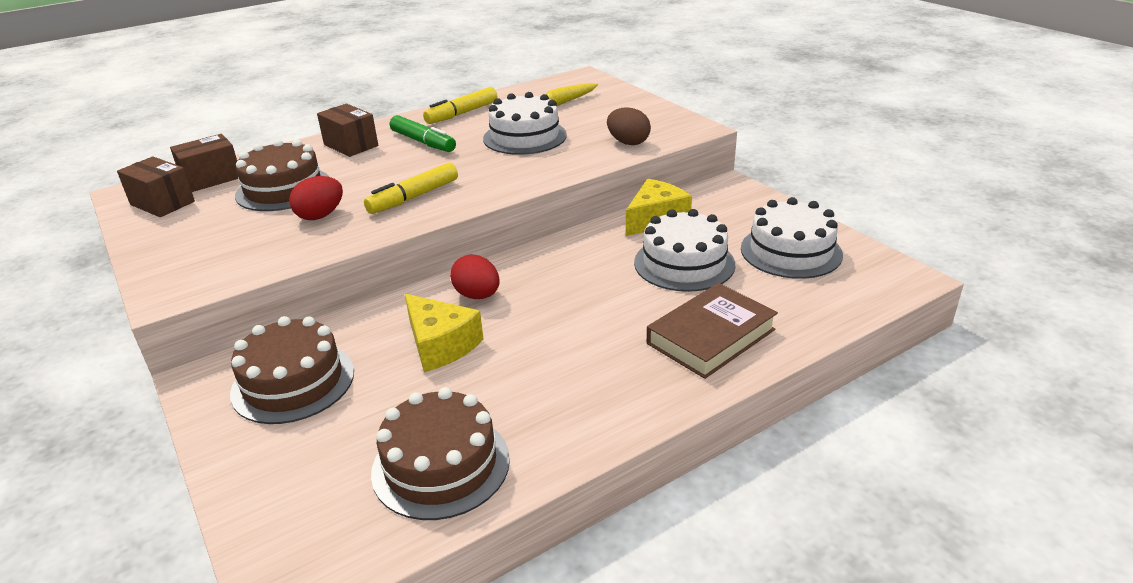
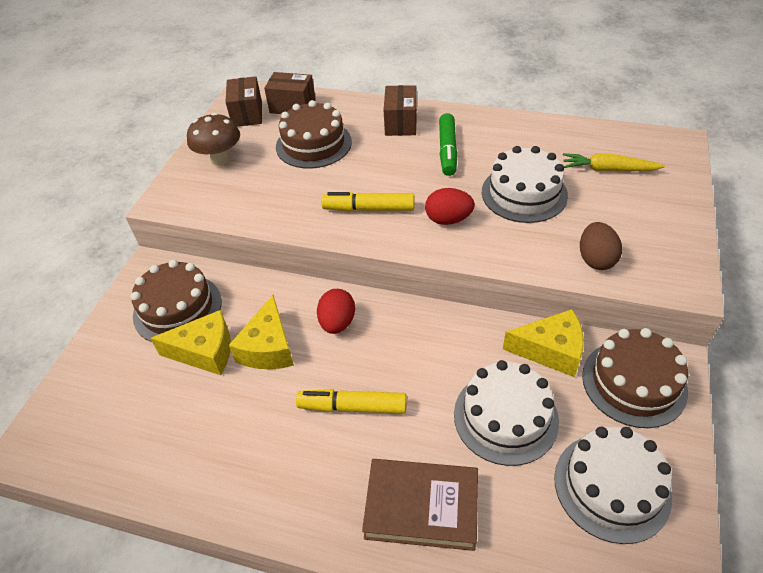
camera: 50 degrees right, 15 degrees up
red egg [289,176,343,220] -> red egg moved to [425,188,475,225]
brown cake [371,387,510,520] -> brown cake moved to [582,328,688,428]
yellow marker [423,87,497,124] -> yellow marker moved to [296,389,407,414]
none -> yellow cheese [150,310,231,375]
none -> brown mushroom [187,113,240,166]

